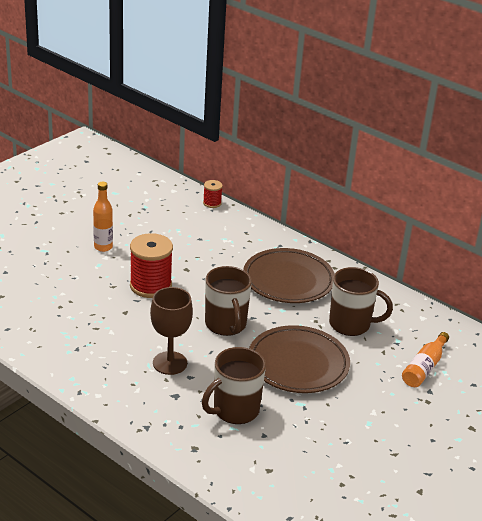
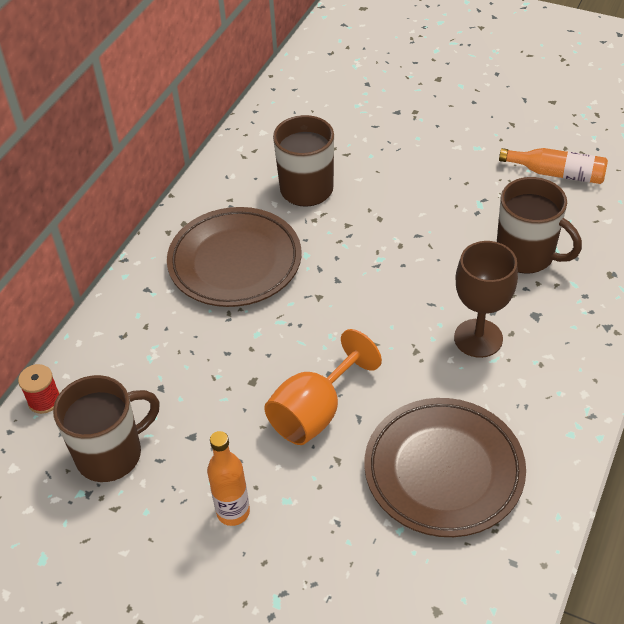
camera: 100 degrees left, 15 degrees up
red spool [130,233,173,298] -> orange goblet [264,329,382,445]
brown mug [205,266,252,336] -> brown mug moved to [53,375,160,482]
brown plate [249,325,350,393] -> brown plate moved to [364,398,526,537]
orange bottle [402,332,449,387] -> orange bottle moved to [499,148,608,184]

